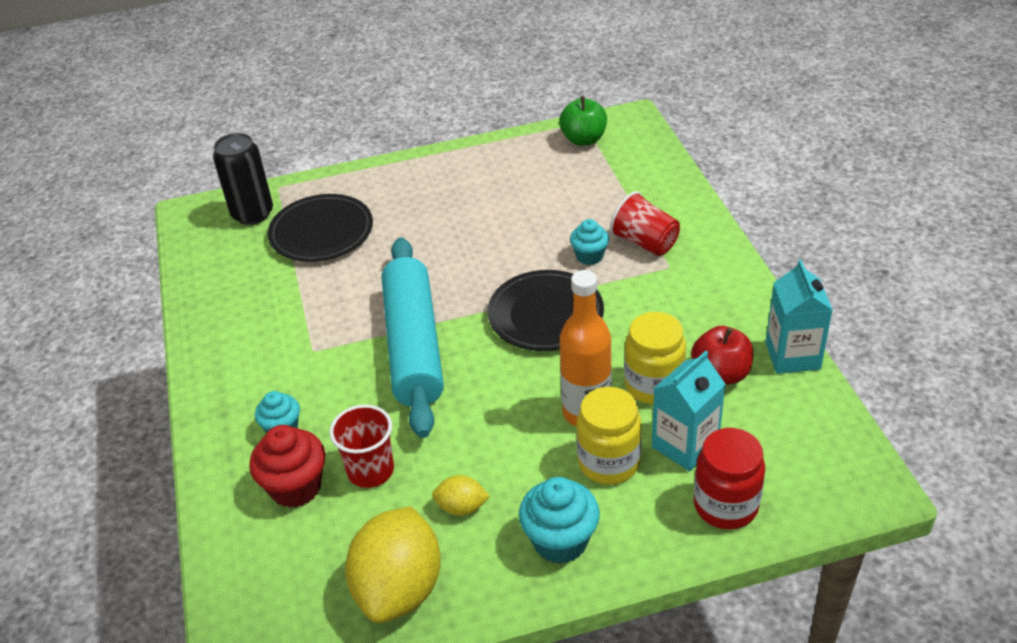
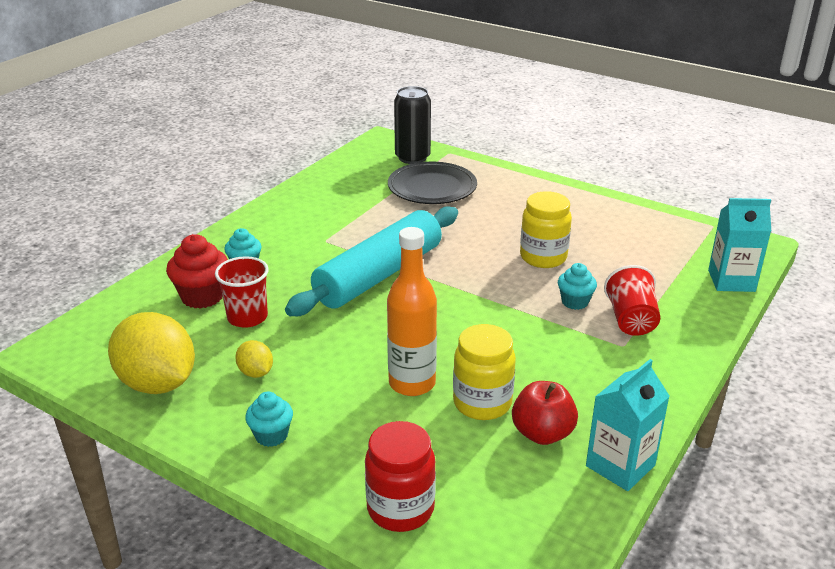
camera: 45 degrees right, 10 degrees down
yellow lemon [345,506,441,623] -> yellow lemon turned 75 degrees clockwise [108,312,195,394]
black plate [487,270,604,351] -> none
turquoise cupcake [519,477,600,564] -> turquoise cupcake [245,391,293,447], size x0.63
green apple [559,96,607,146] -> none
yellow jar [577,387,642,485] -> yellow jar moved to [520,191,572,268]
turquoise carton [652,351,726,471] -> turquoise carton moved to [708,198,771,292]

